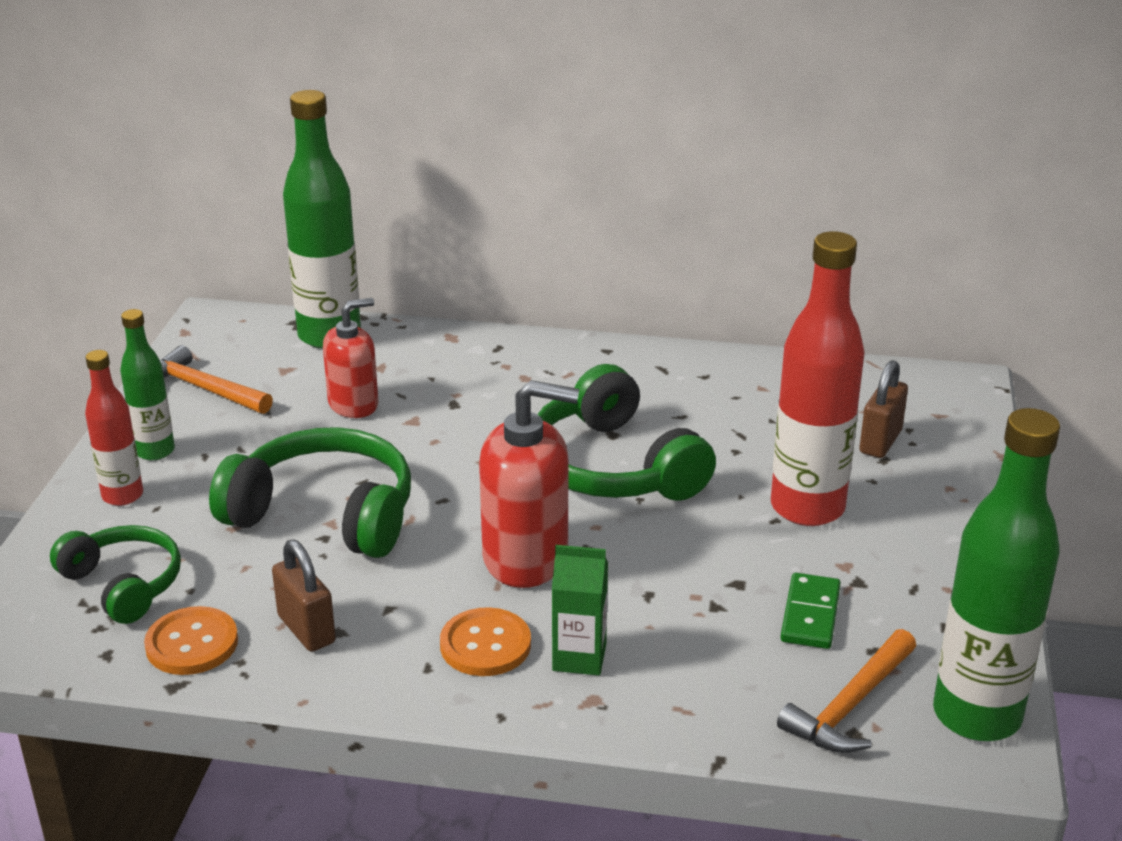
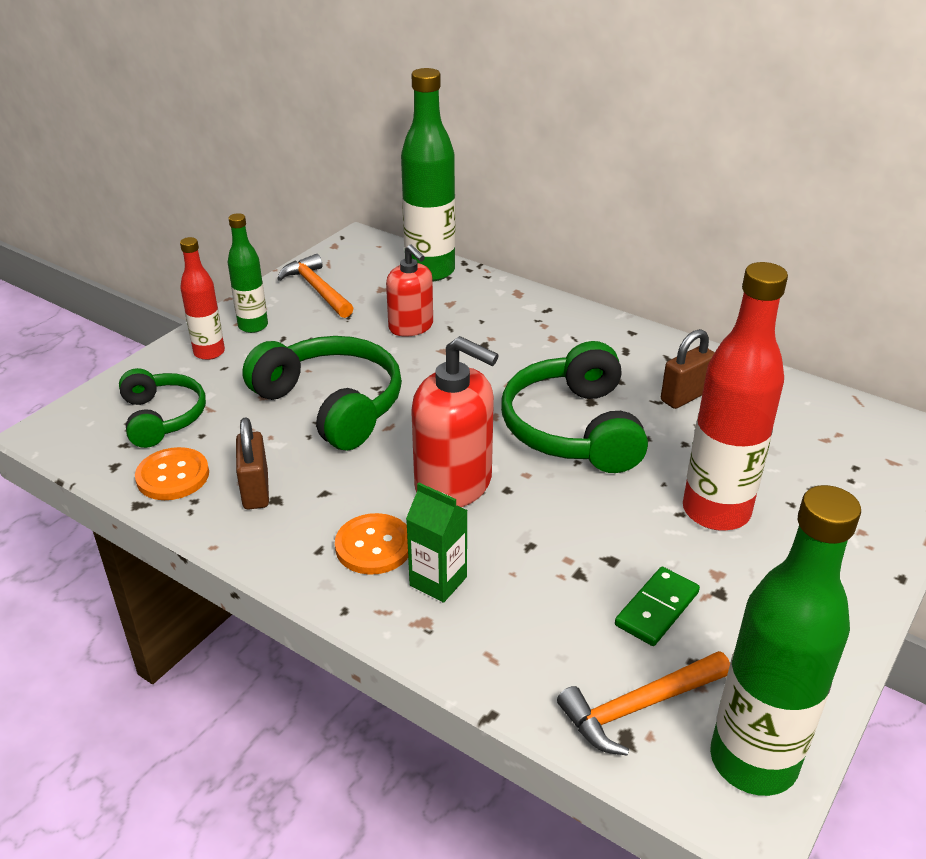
camera: 25 degrees right, 5 degrees up
red soap dispenser [323,298,378,418] -> red soap dispenser turned 60 degrees clockwise [386,245,433,337]
brown padlock [859,360,908,458] -> brown padlock moved to [661,329,715,409]

